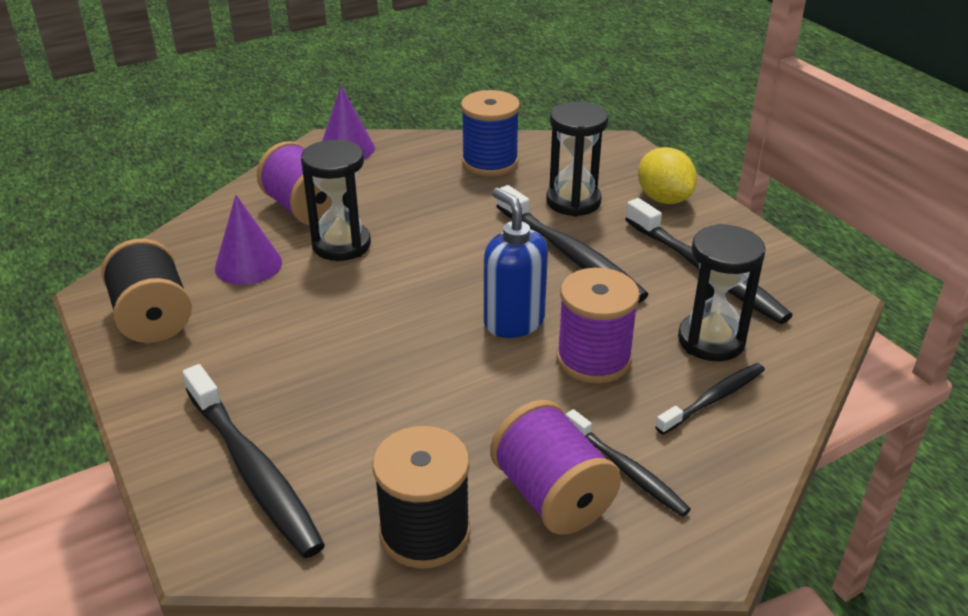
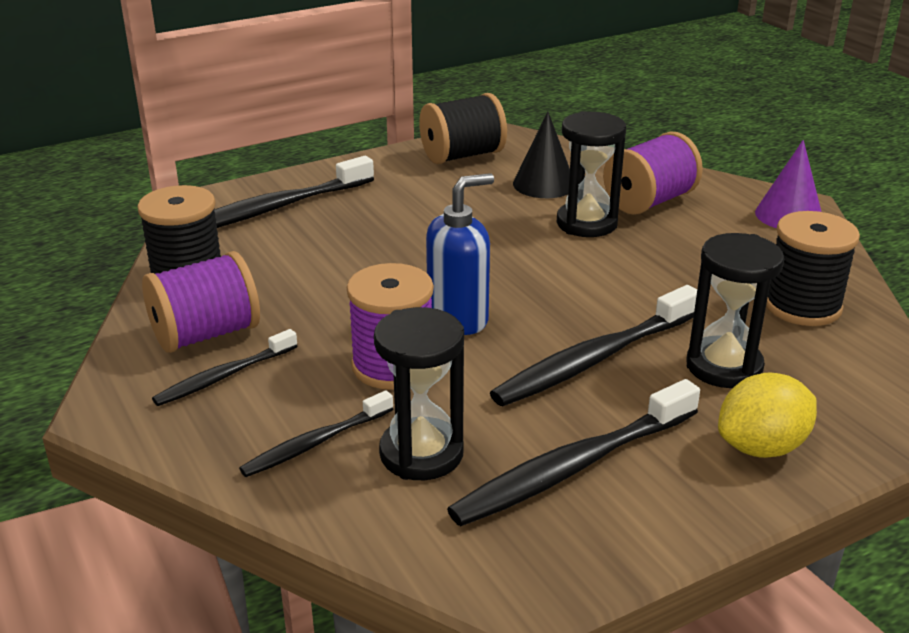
camera: 90 degrees right, 5 degrees down
purple cone [215,195,282,285] -> black cone [513,112,570,198]
blue spool [461,90,520,176] -> black spool [766,211,860,326]
black toothbrush [655,363,765,435] -> black toothbrush turned 90 degrees clockwise [239,390,393,477]

